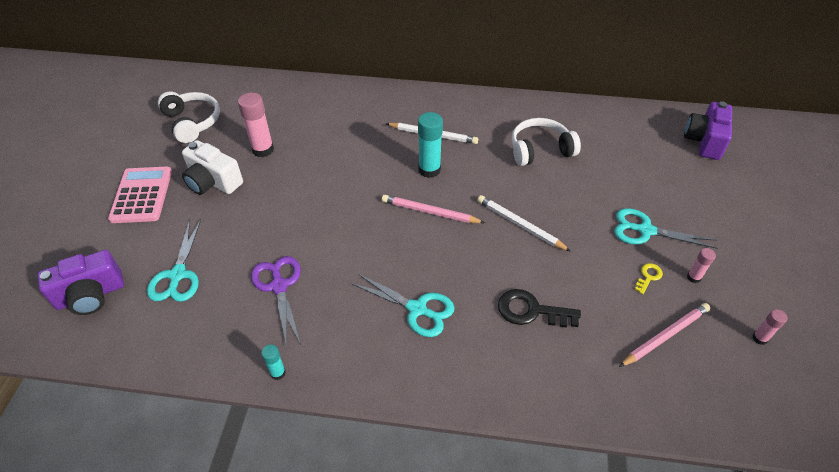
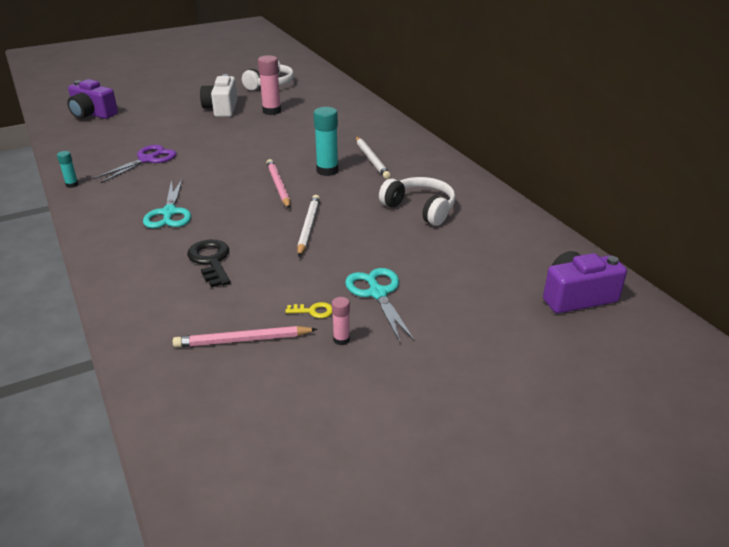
camera: 55 degrees right, 15 degrees down
pink calculator [108,167,172,223] -> none
turquoise scissors [147,219,201,302] -> none
pink pencil [619,303,710,367] -> pink pencil turned 150 degrees clockwise [173,326,318,347]
pink glue stick [752,309,788,345] -> none

